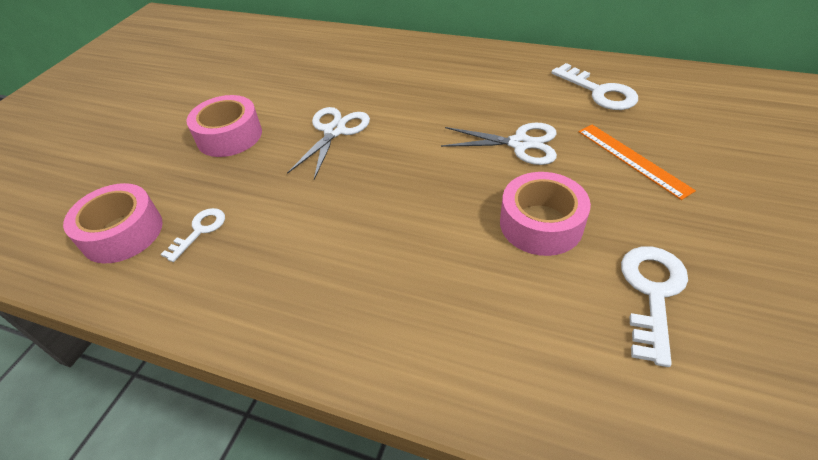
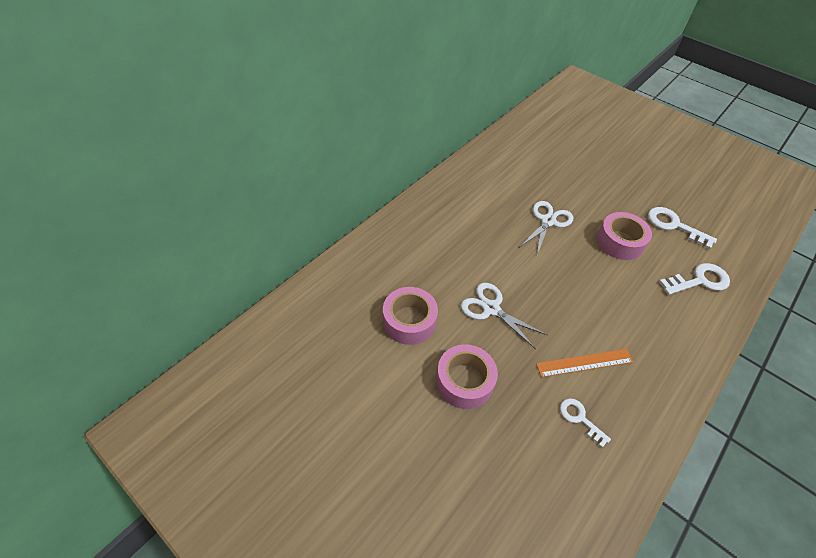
camera: 75 degrees left, 5 degrees up
pink tape [63,183,163,263] -> pink tape moved to [383,287,438,345]
white key [551,63,638,110] -> white key moved to [659,263,730,295]
orange ruler [578,125,696,200] -> orange ruler moved to [536,349,633,377]

